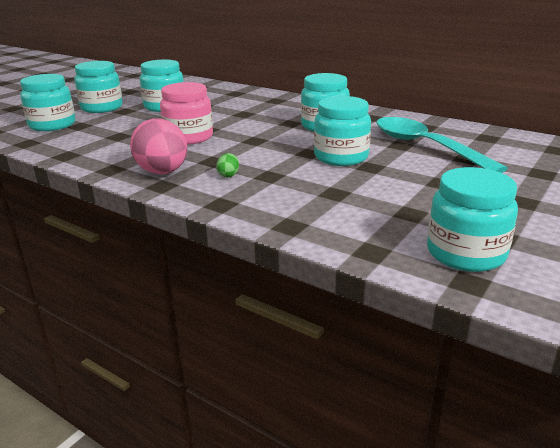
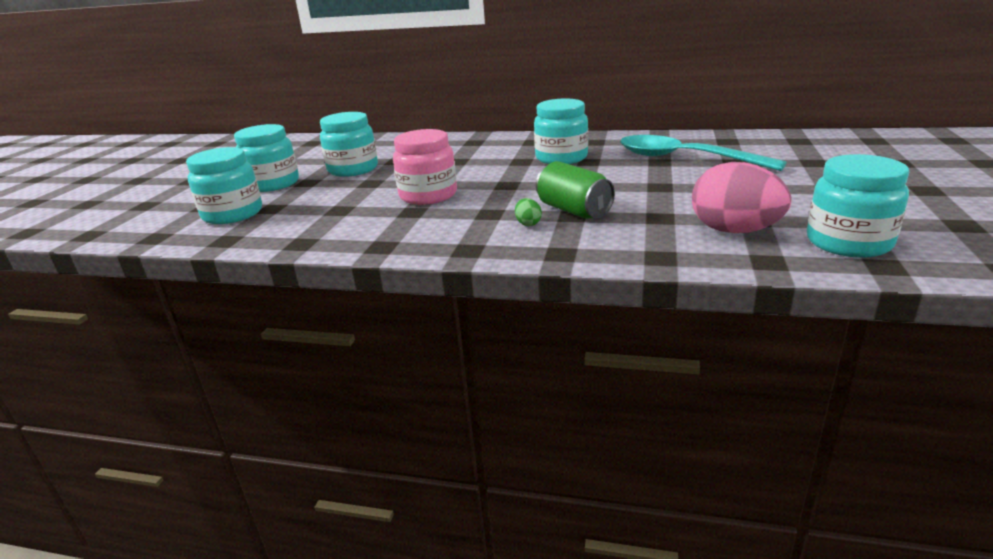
camera: 20 degrees left, 0 degrees up
pink egg [130,118,188,174] -> pink egg moved to [692,162,791,233]
turquoise jar [314,96,371,166] -> none
none -> green can [536,161,615,219]

